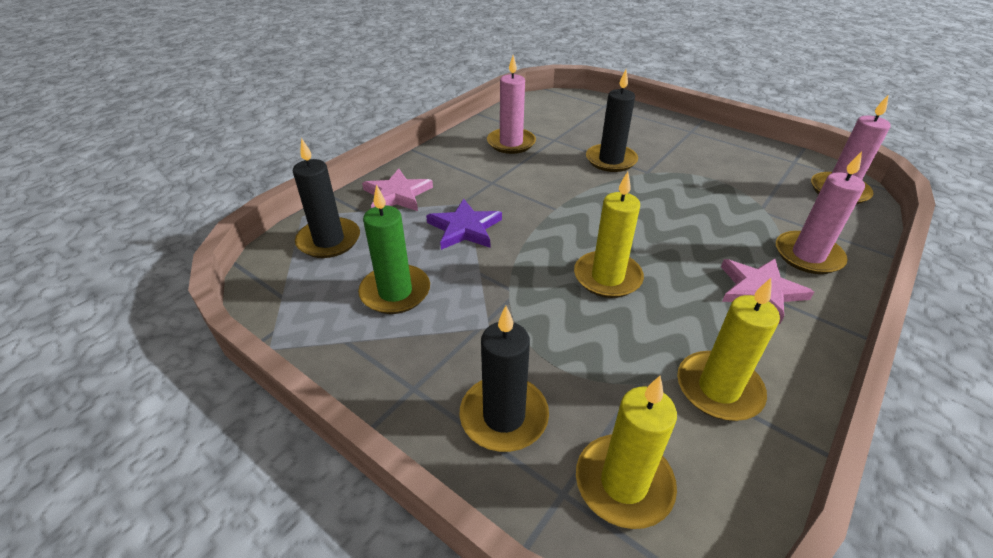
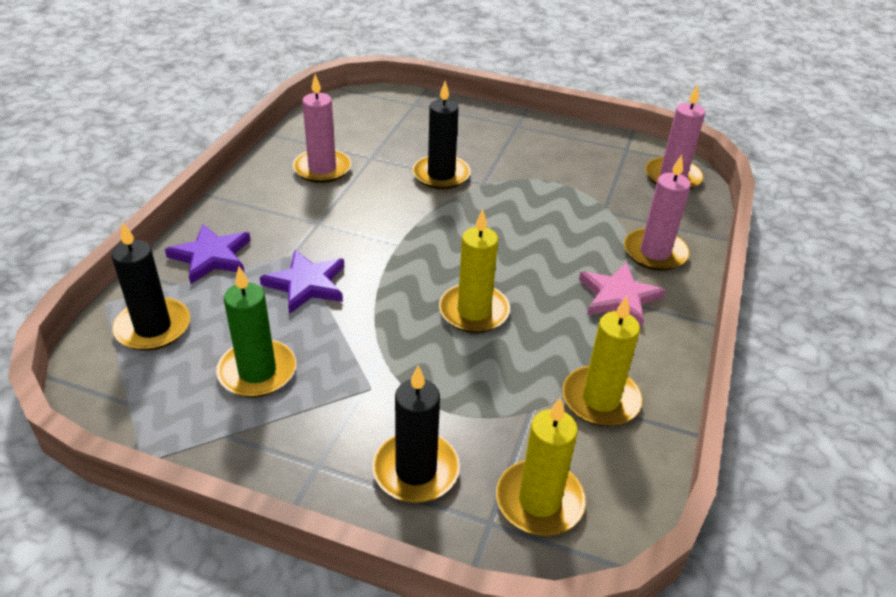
camera: 20 degrees left, 0 degrees up
pink star [362,168,433,211] -> purple star [165,224,251,284]

